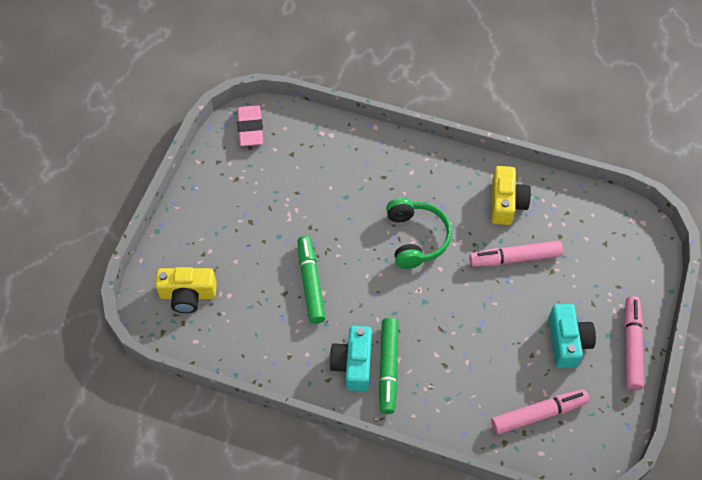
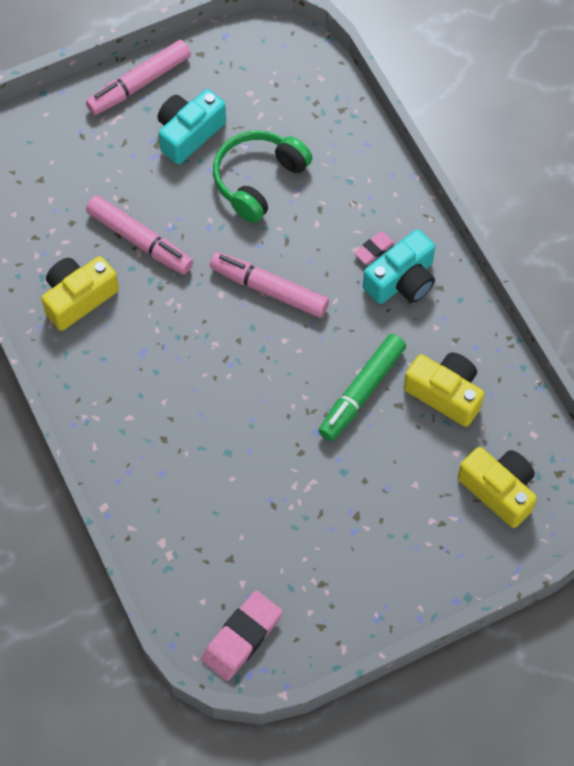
camera: 135 degrees left, 5 degrees up
green marker [379,318,398,414] -> pink eraser [354,232,395,264]
green headphones [386,198,452,269] -> green headphones moved to [213,131,312,223]
pink marker [491,389,589,435] -> pink marker moved to [210,252,329,318]
none -> yellow camera [404,352,484,427]

